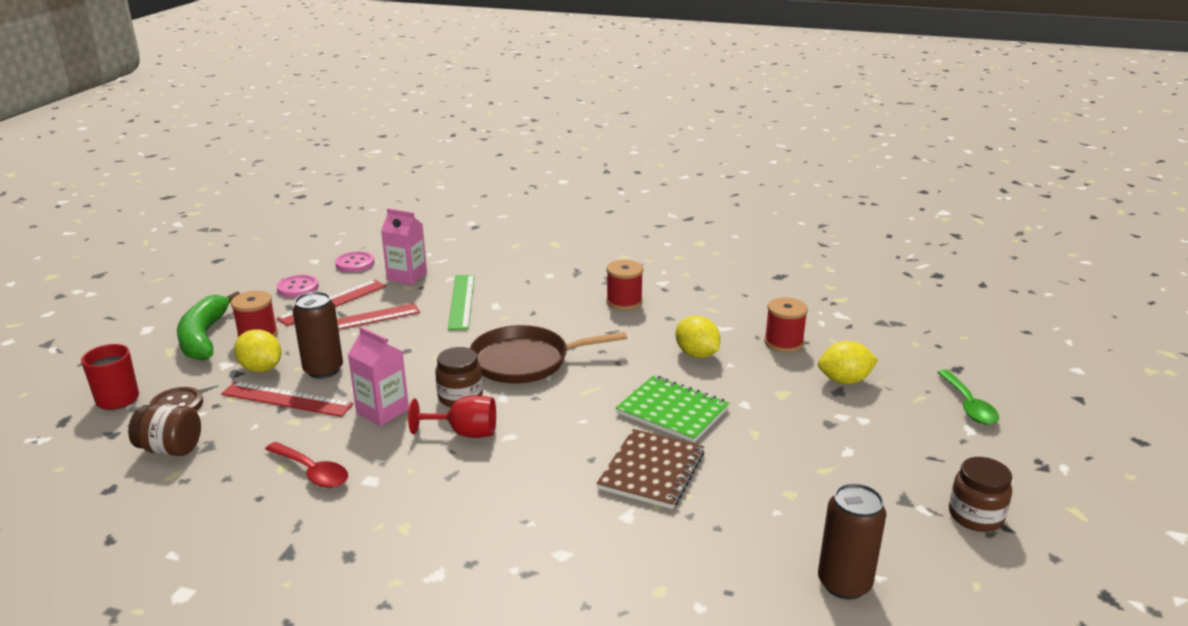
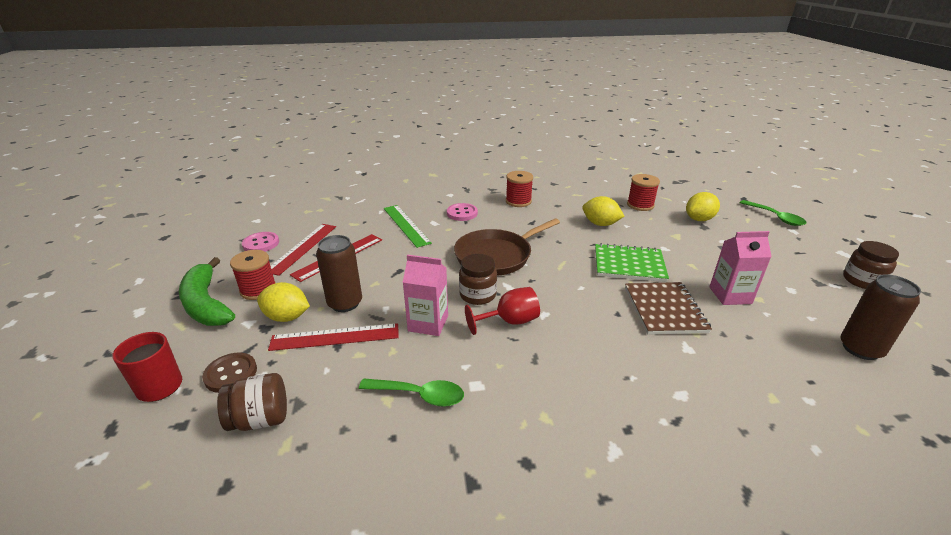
camera: 25 degrees left, 5 degrees up
red spoon [265,442,348,488] -> green spoon [359,378,464,407]
pink button [335,251,375,272] -> pink button moved to [447,203,478,221]
pink carton [381,208,427,285] -> pink carton moved to [710,231,772,305]

